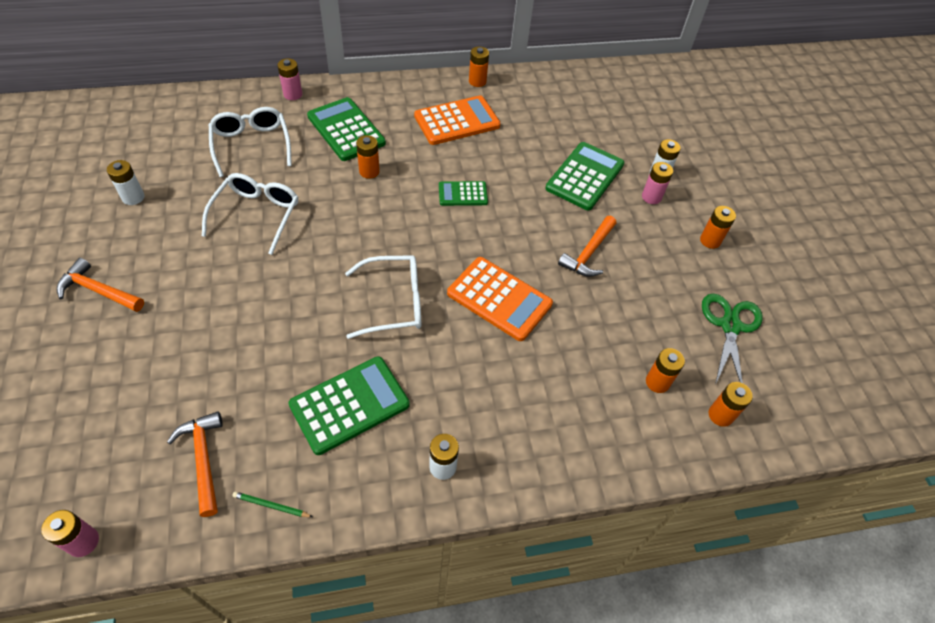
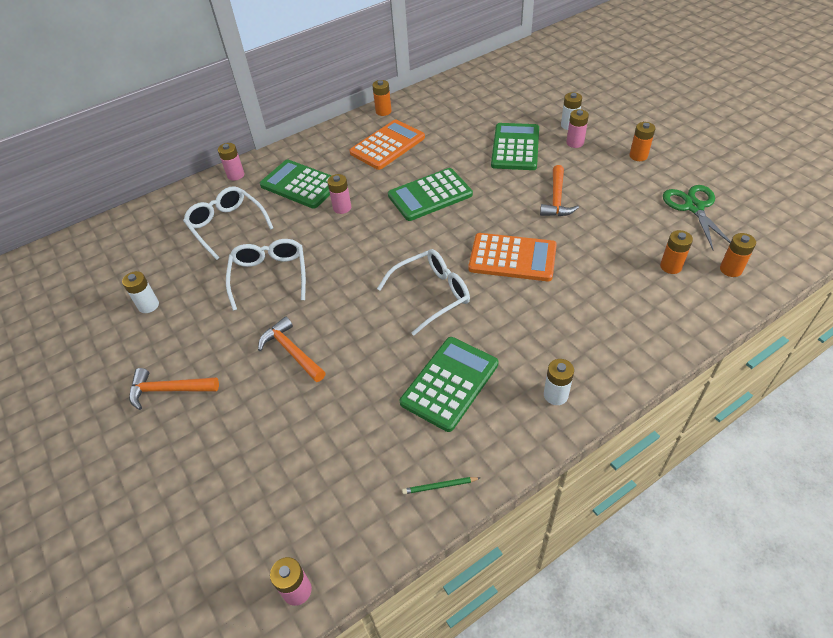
camera: 15 degrees left, 5 degrees down
orange hammer [167,411,223,517] -> orange hammer moved to [258,316,326,382]
orange battery [356,135,380,179] -> pink battery [327,174,351,214]
green calculator [439,181,488,206] -> green calculator [388,168,473,221], size x1.73

